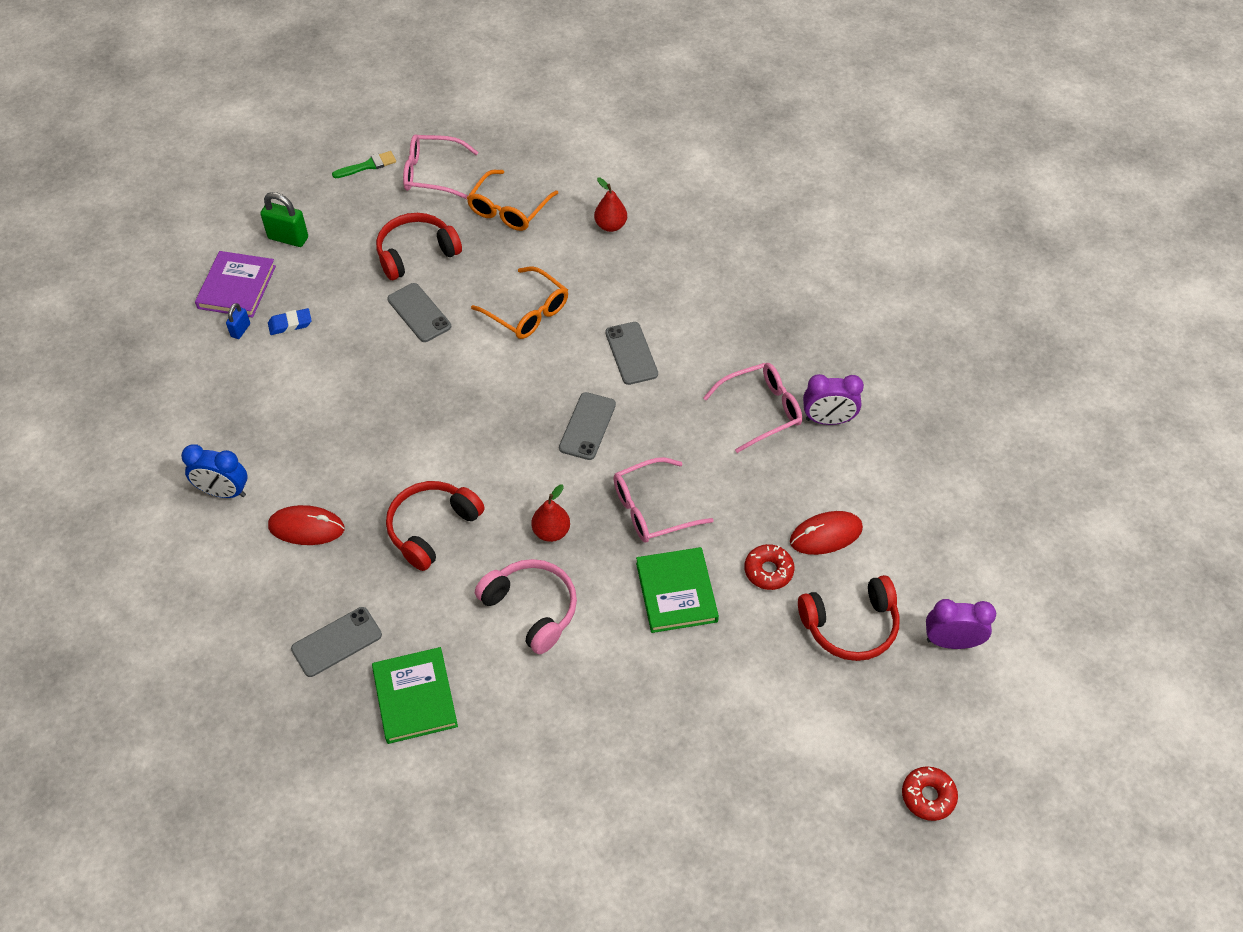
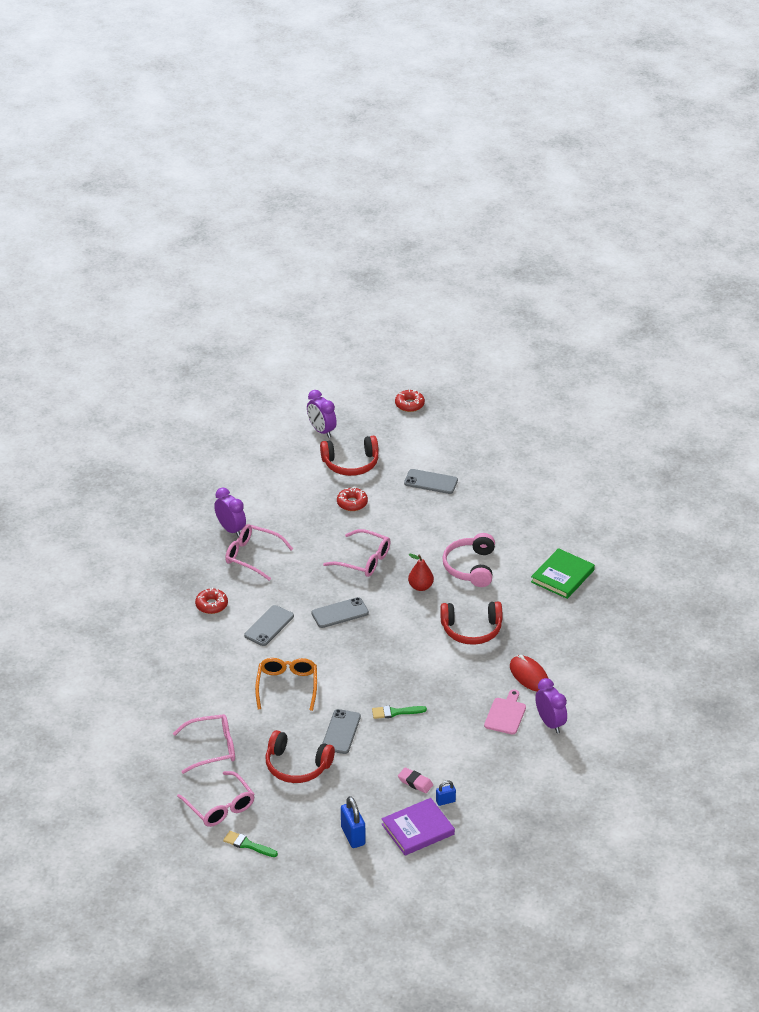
camera: 130 degrees left, 15 degrees down
blue clock [181,444,247,498] -> purple clock [535,678,567,733]
green padlock [260,192,308,247] -> blue padlock [341,796,365,848]
blue eraser [268,308,312,335] -> pink eraser [398,767,433,793]
grey phone [291,607,382,677] -> grey phone moved to [404,469,458,494]
orange glasses [467,170,558,231] -> pink glasses [173,714,235,774]
red pear [594,178,627,232] -> none
green book [636,547,719,633] -> none
red mouse [790,511,863,555] -> none
red headphones [798,575,900,661] -> red headphones turned 135 degrees clockwise [320,436,379,476]
none -> red donut [195,587,228,614]
none -> green brush [372,706,427,719]
none -> pink cutting board [484,689,526,735]

